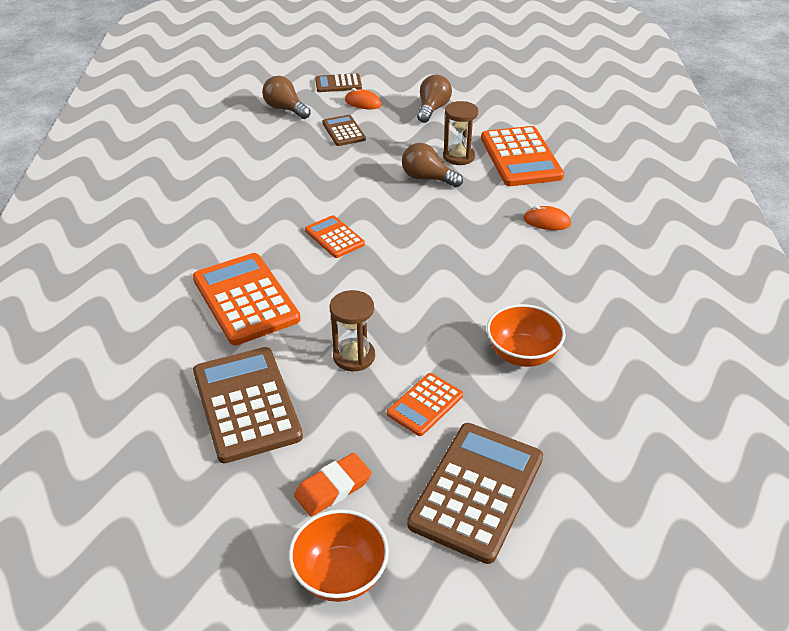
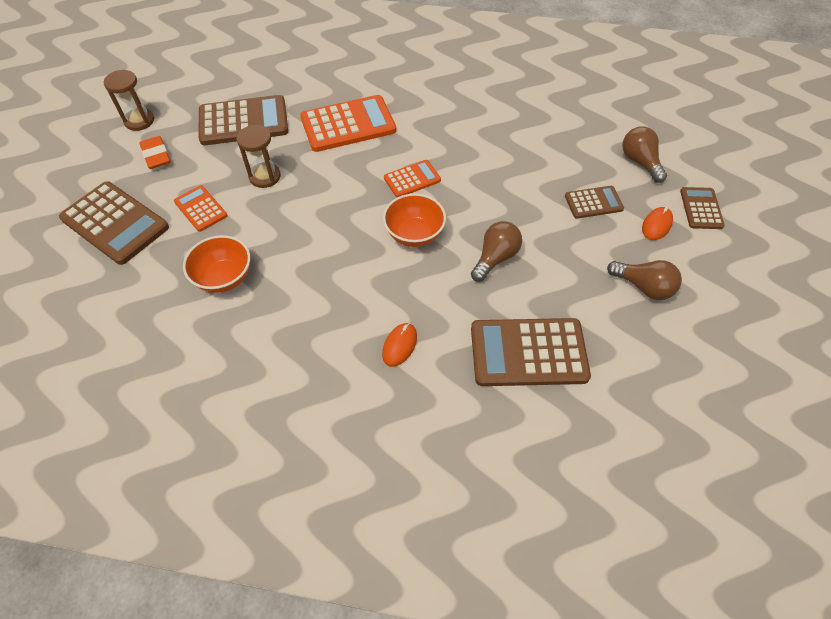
camera: 100 degrees right, 15 degrees up
brown light bulb [262,76,311,119] -> brown light bulb turned 75 degrees counterclockwise [622,126,667,183]
orange bowl [289,509,389,602] -> orange bowl moved to [383,194,446,247]
brown hourglass [443,101,478,165] -> brown hourglass moved to [104,70,154,131]
orange calculator [481,126,564,186] -> brown calculator [471,318,591,386]

